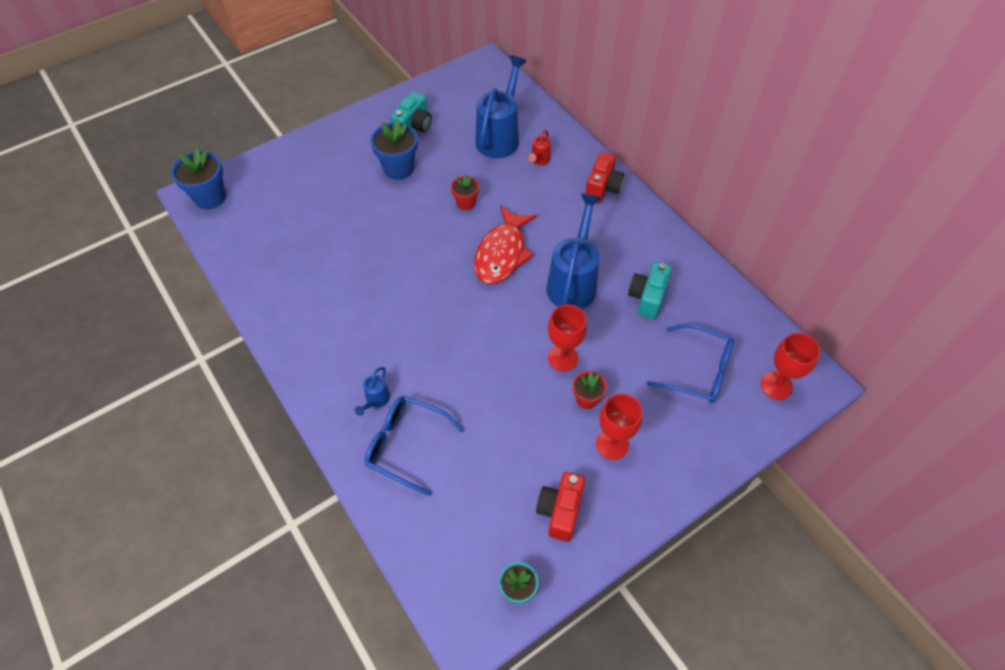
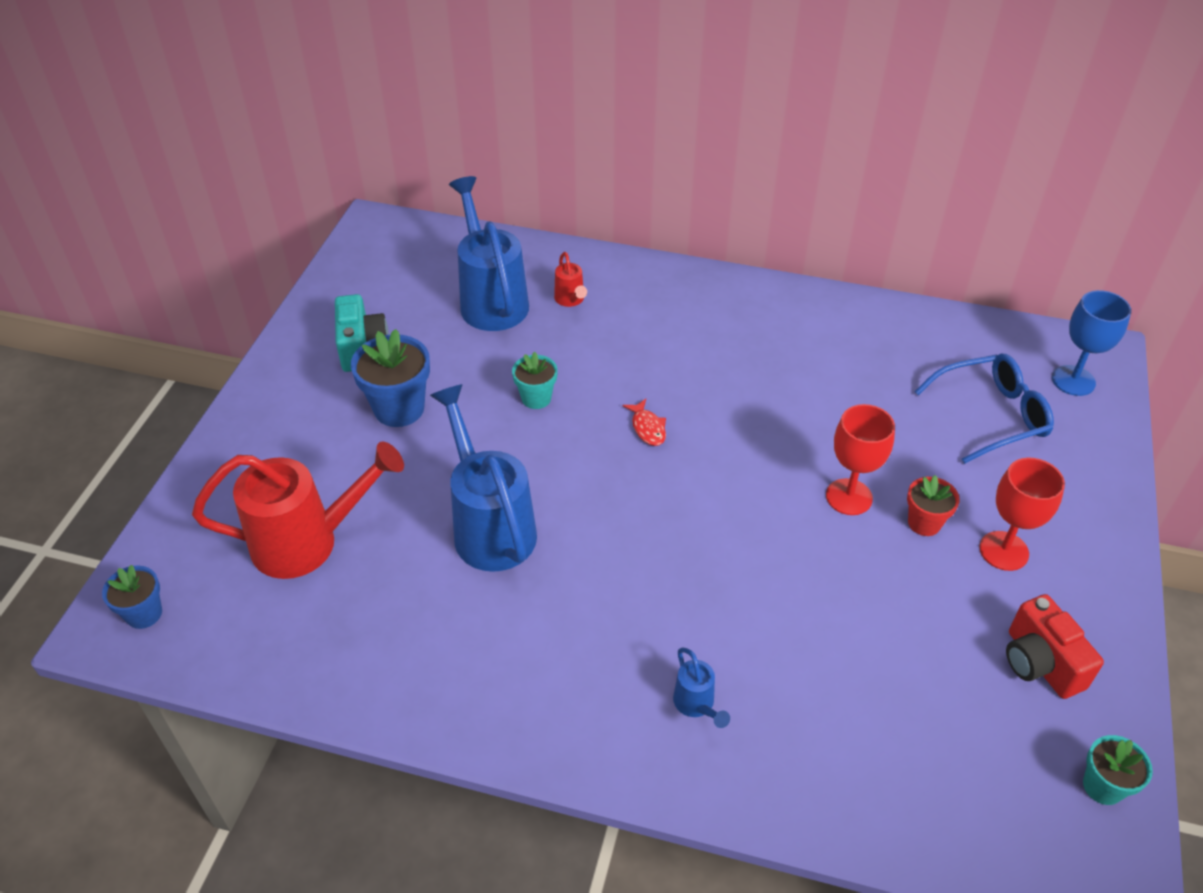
camera: 40 degrees left, 10 degrees down
blue flower pot [171,148,226,209] -> blue flower pot [102,565,162,629], size x0.60
blue glasses [365,396,464,496] -> none
red flower pot [451,175,479,210] -> turquoise flower pot [512,352,558,409]
red fish [474,206,537,284] -> red fish [623,399,666,446], size x0.42
blue watering can [546,194,601,309] -> blue watering can moved to [430,384,537,572]
red camera [585,152,624,203] -> none
turquoise camera [628,262,672,319] -> none
red goblet [761,333,820,400] -> blue goblet [1052,290,1131,396]
none -> red watering can [192,441,404,579]

